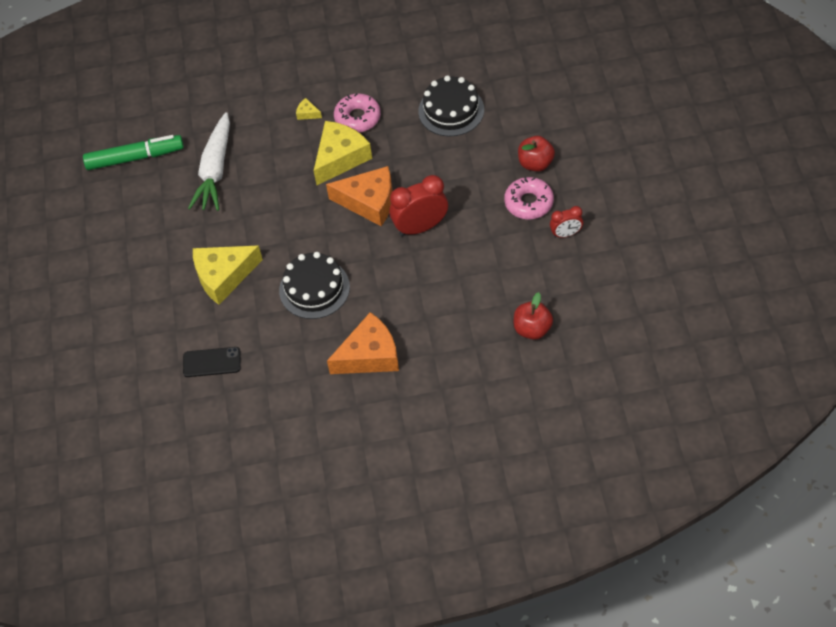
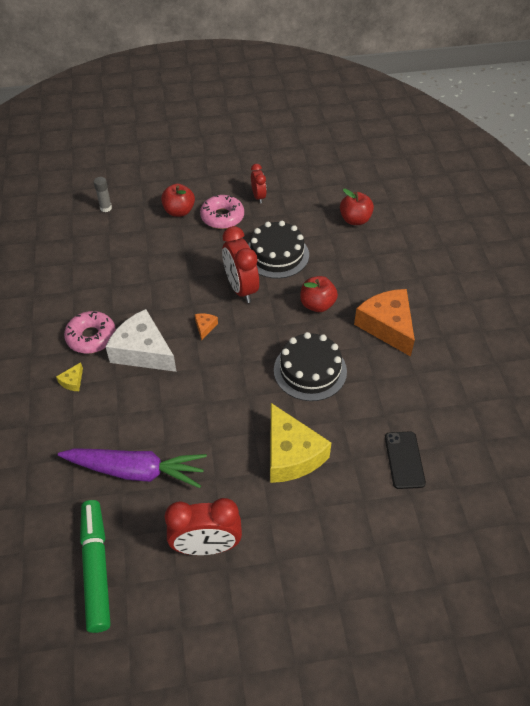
camera: 95 degrees left, 5 degrees down
white carrot [188,112,230,211] -> purple carrot [58,448,207,488]
yellow cheese [314,121,372,185] -> white cheese [106,309,176,372]
orange cheese [326,166,393,226] -> orange cheese [195,313,218,340], size x0.40
black cake [418,75,484,136] -> black cake moved to [248,221,309,279]
none -> grey glue stick [94,177,112,212]
none -> red clock [165,498,242,555]
none -> red apple [300,276,338,312]

